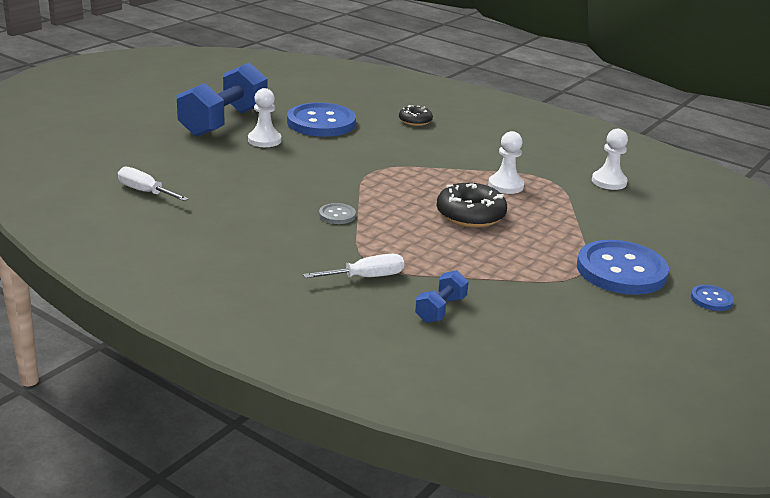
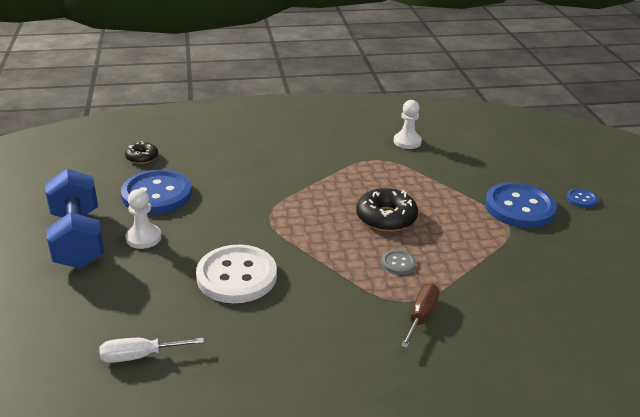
camera: 45 degrees left, 5 degrees up
white screwdriver [303,254,404,278] -> brown screwdriver [401,283,440,348]
grey button [319,203,356,224] -> grey button moved to [382,250,416,275]
black donut [399,105,433,126] -> black donut moved to [125,141,158,164]
blue dumbbell [415,270,469,323] -> none
white pawn [488,131,524,194] -> none
none -> white button [196,245,277,303]

